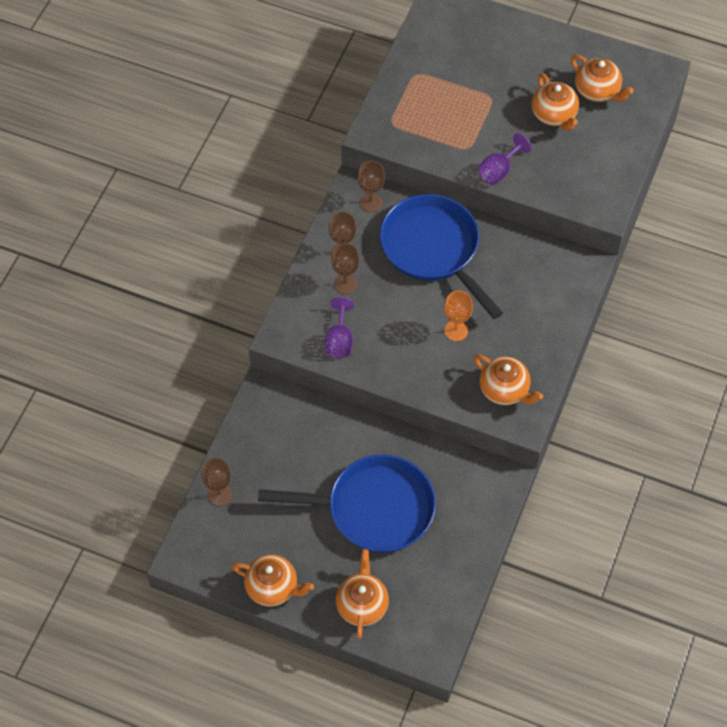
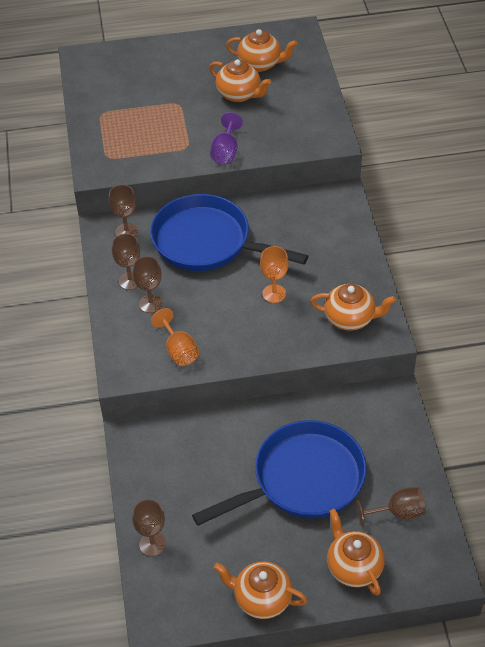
camera: 30 degrees left, 10 degrees down
orange teapot [232,554,314,606] -> orange teapot turned 150 degrees counterclockwise [214,561,307,619]
purple goblet [325,297,354,358] -> orange goblet [151,308,199,366]
none -> brown goblet [356,487,426,527]

